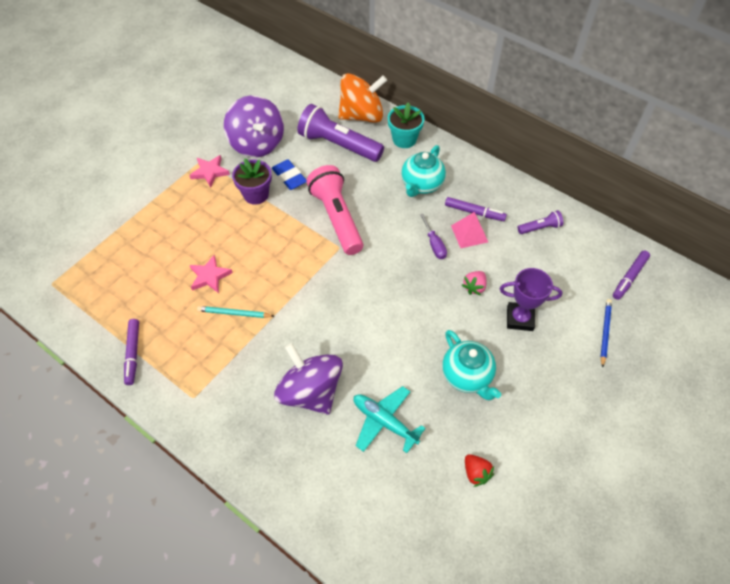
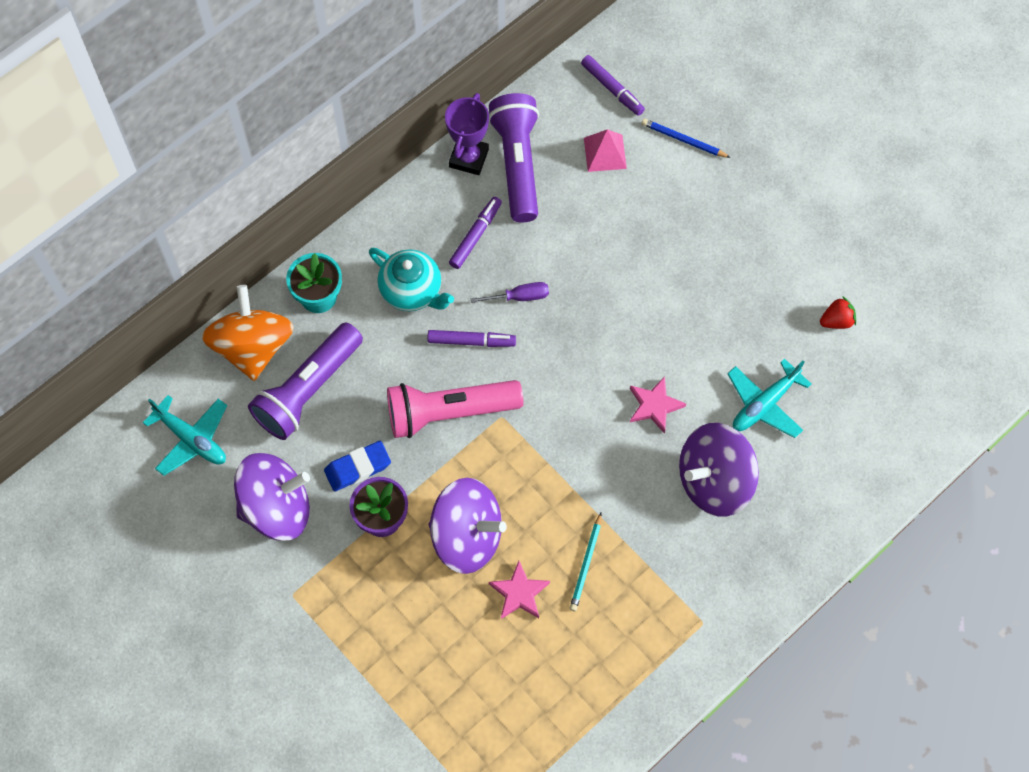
camera: 80 degrees left, 10 degrees up
purple marker [124,319,139,385] -> purple marker moved to [427,330,516,347]
pink star [189,155,230,187] -> pink star moved to [630,376,686,434]
turquoise teapot [442,330,501,400] -> none
pink pyramid [451,212,488,248] -> pink pyramid moved to [584,129,627,172]
pink strawberry [462,271,487,295] -> none
purple trophy [500,268,563,331] -> purple trophy moved to [445,93,489,175]
purple flashlight [518,210,563,234] -> purple flashlight [489,93,539,223], size x2.14
none -> turquoise plane [143,395,227,476]
none -> purple spinning top [428,478,507,574]

